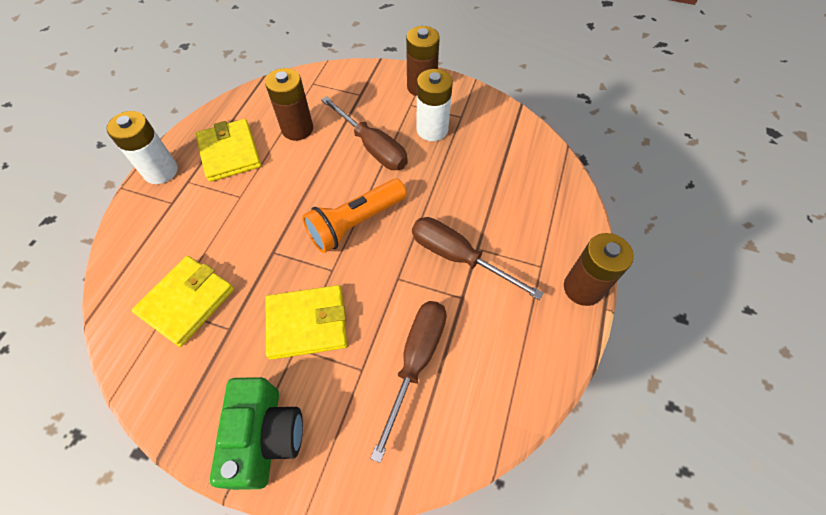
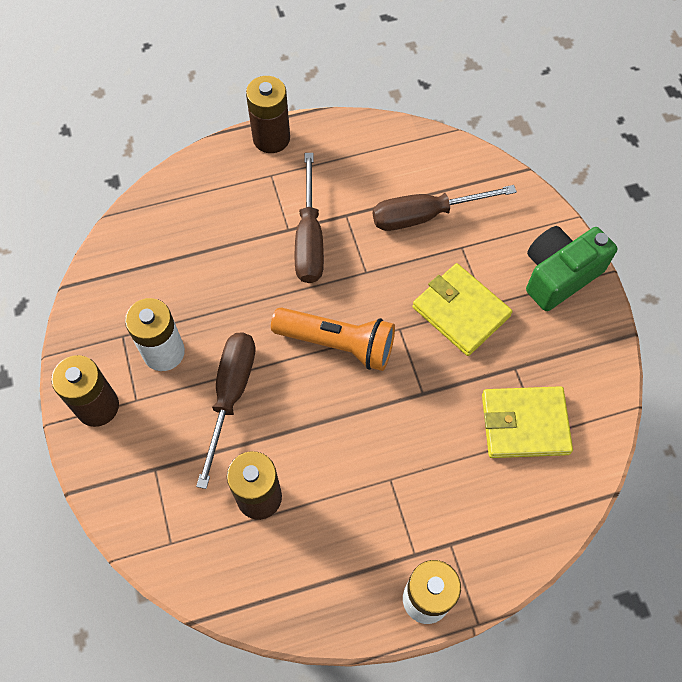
camera: 125 degrees left, 5 degrees up
yellow wallet [196,119,261,182] -> none

